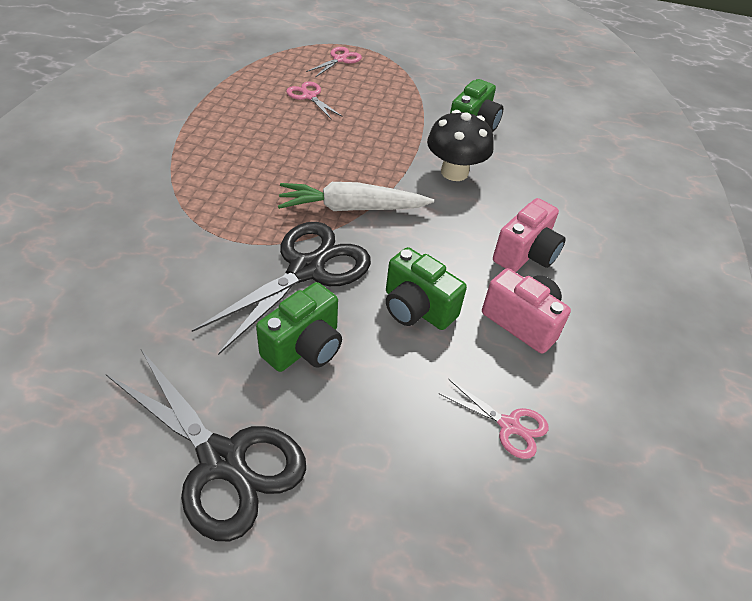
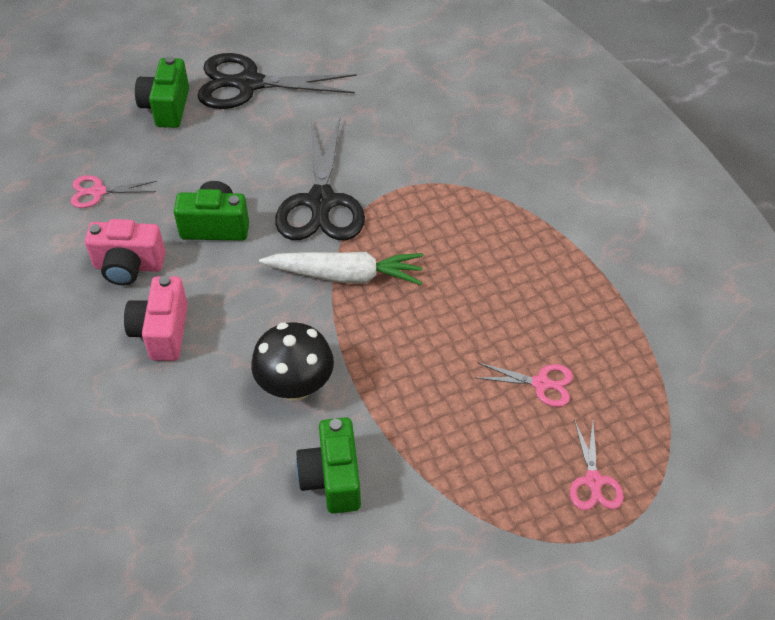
camera: 145 degrees right, 5 degrees up
green camera [256,282,342,372] -> green camera moved to [135,56,189,128]
white carrot [278,182,434,211] -> white carrot turned 45 degrees clockwise [259,252,423,285]

